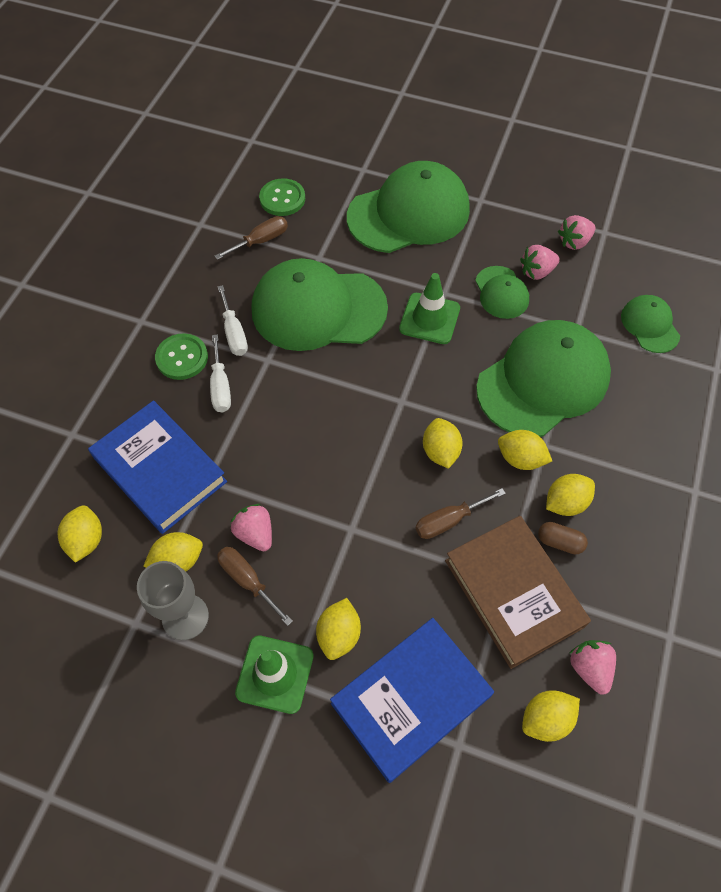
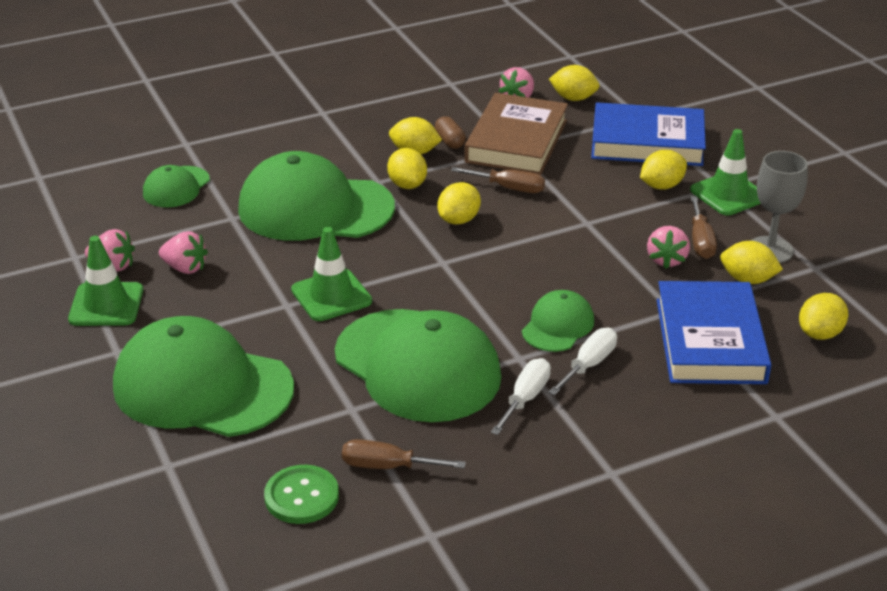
camera: 135 degrees left, 25 degrees down
green button [155,333,208,380] -> none
green cap [475,266,529,319] -> green cap moved to [522,290,594,352]
none -> green traffic cone [68,236,143,326]

